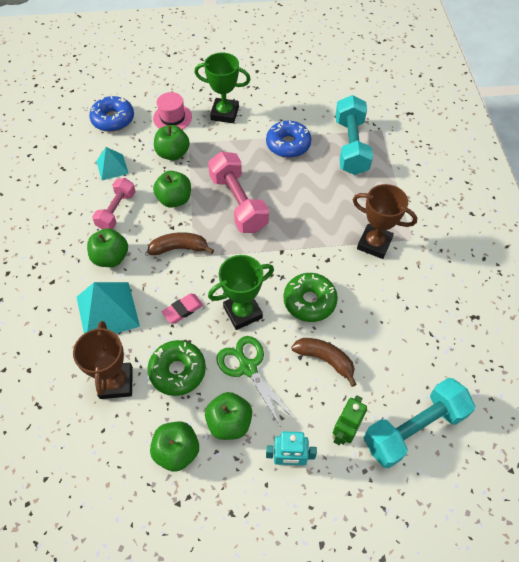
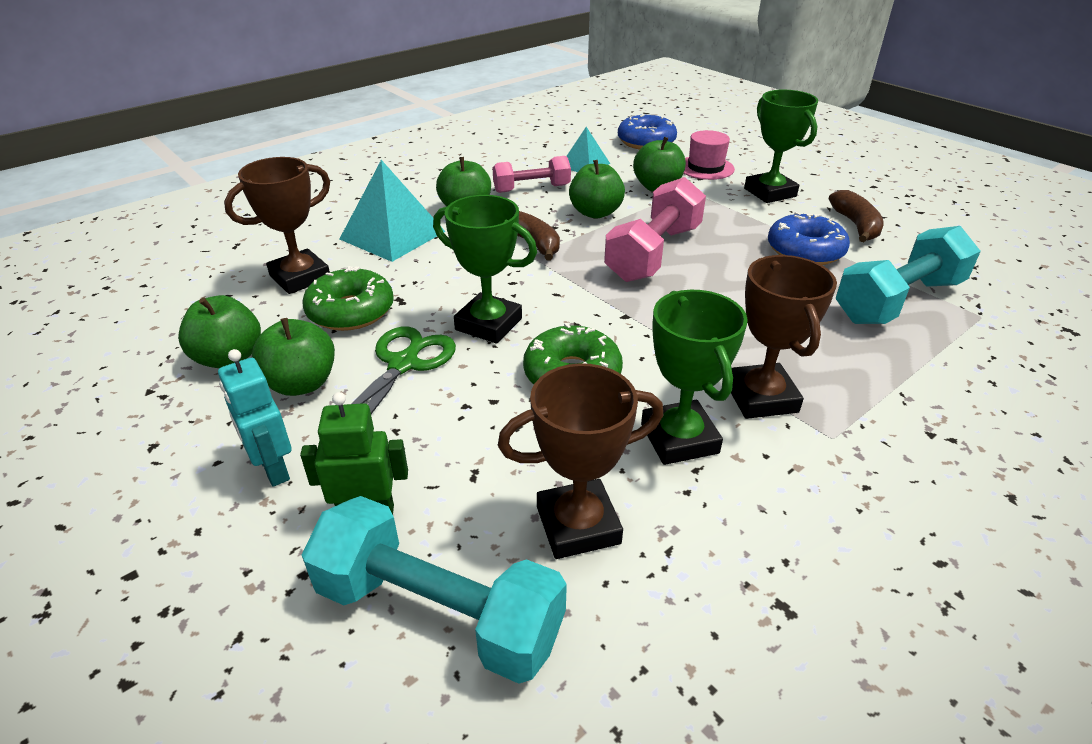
camera: 55 degrees right, 20 degrees down
pink eraser [162,294,203,324] -> none
brown banana [291,338,357,387] -> brown banana moved to [829,190,884,242]
none -> brown trophy [498,363,663,559]
none -> green trophy [641,290,748,465]

